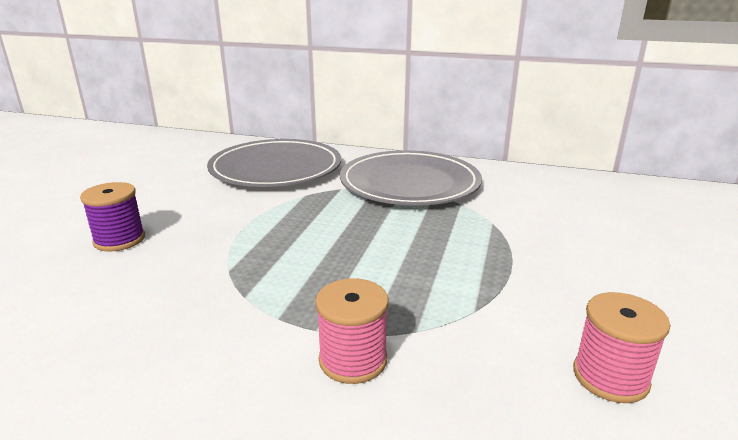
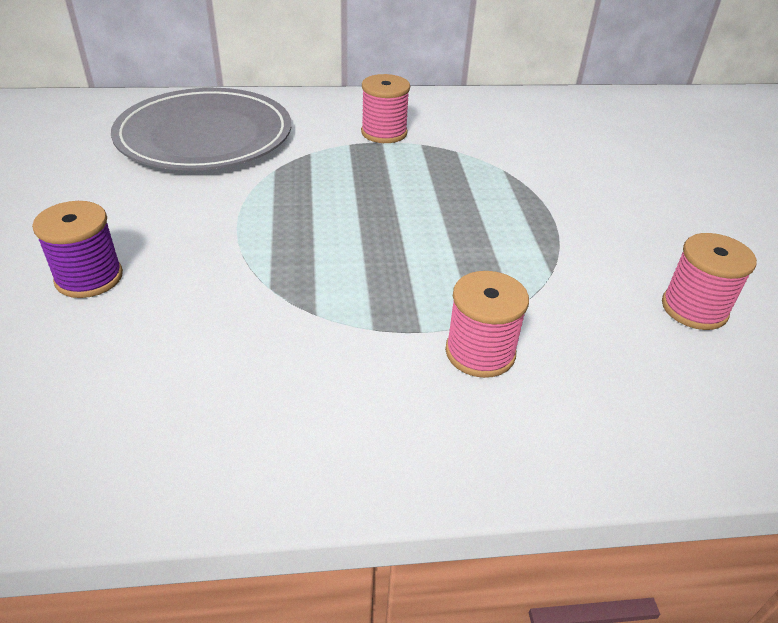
camera: 25 degrees left, 15 degrees up
grey plate [340,150,482,206] -> pink spool [361,74,410,143]

